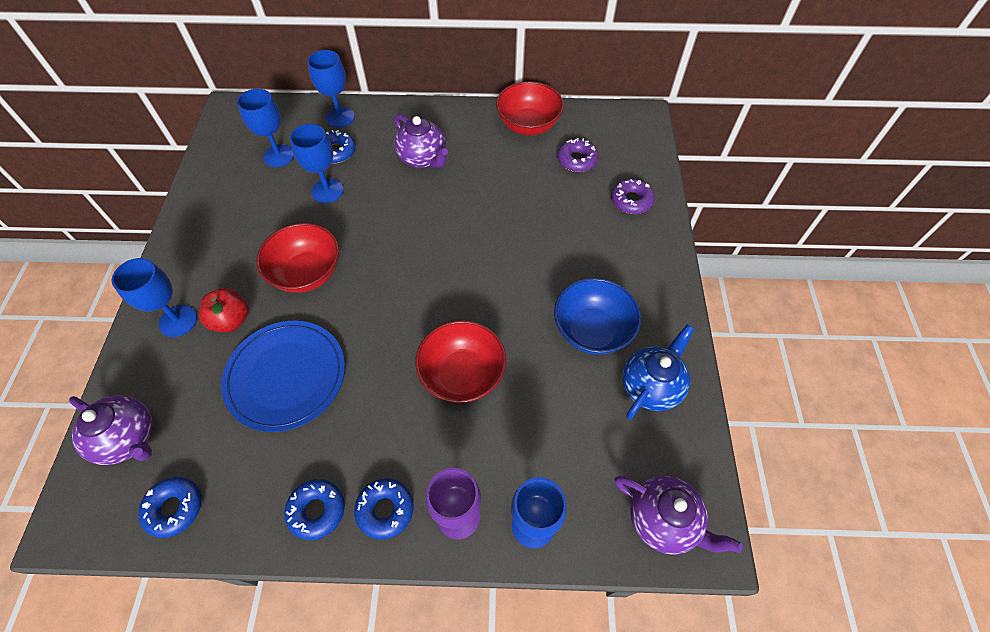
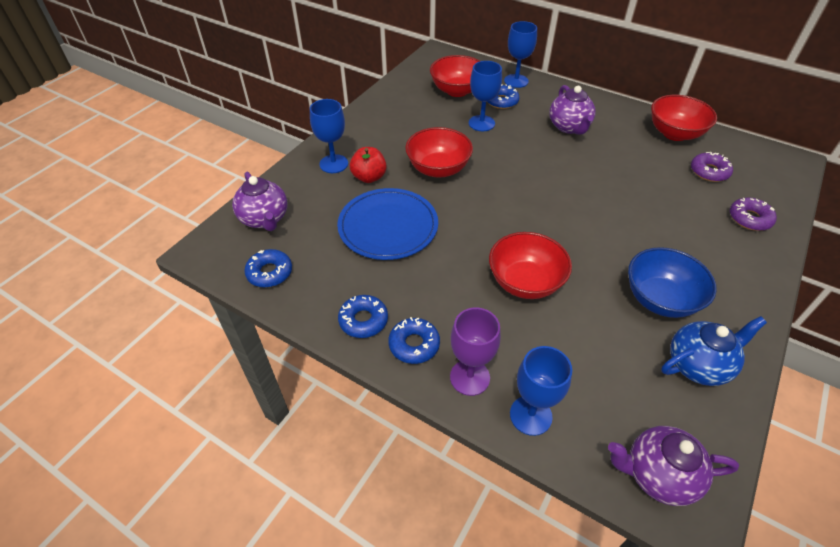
camera: 30 degrees right, 10 degrees down
blue goblet [237,89,294,167] -> red bowl [430,55,480,97]
purple teapot [614,476,743,555] -> purple teapot turned 120 degrees clockwise [608,426,739,506]

